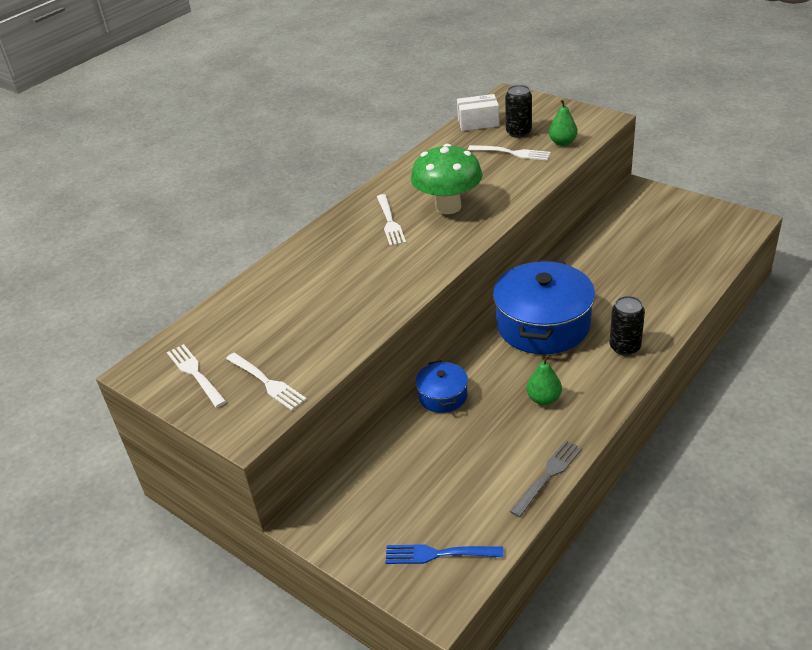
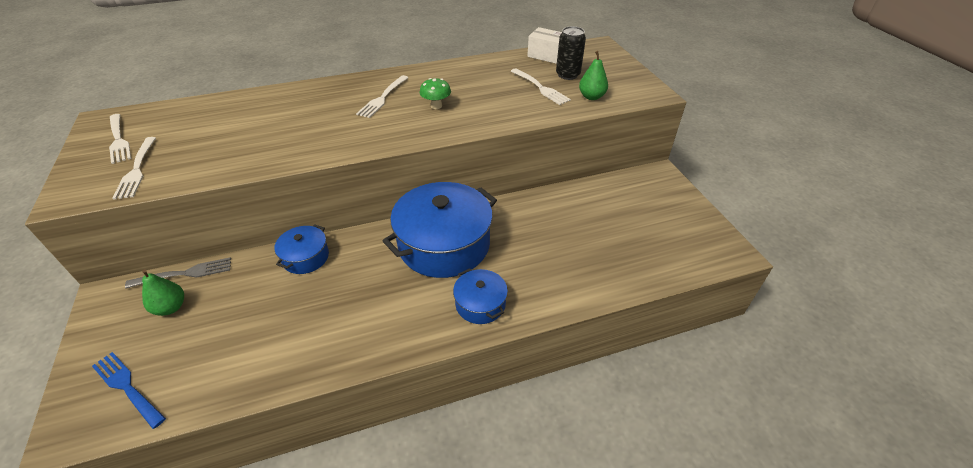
camera: 30 degrees right, 5 degrees up
white fork [167,344,227,408] -> white fork turned 150 degrees clockwise [109,114,131,164]
green mushroom [411,144,482,214] -> green mushroom [420,78,451,109], size x0.47
grey fork [510,440,582,517] -> grey fork moved to [125,257,231,289]
green pear [527,355,562,405] -> green pear moved to [142,269,184,316]
black can [610,296,645,356] -> blue pot [453,268,508,324]

